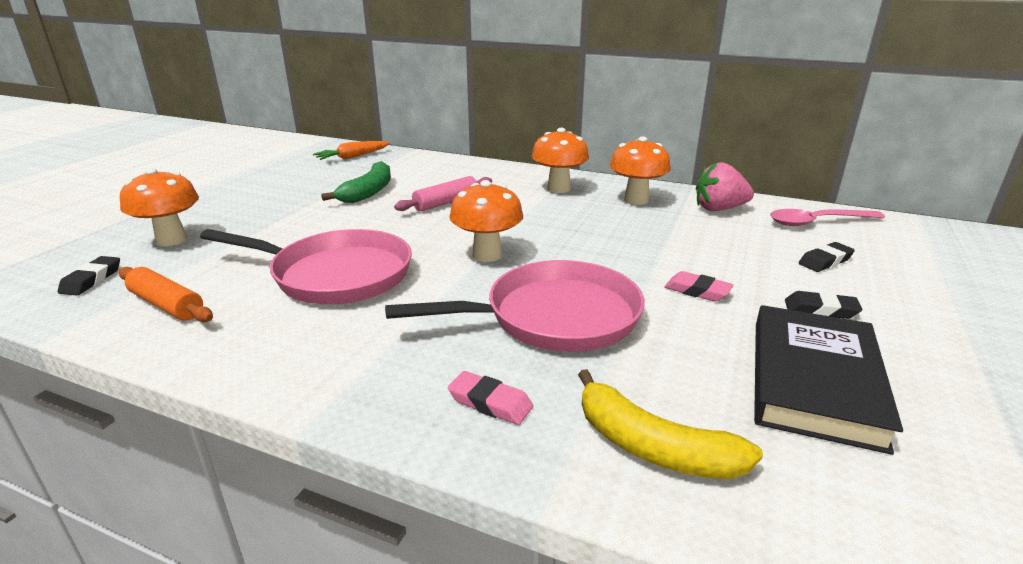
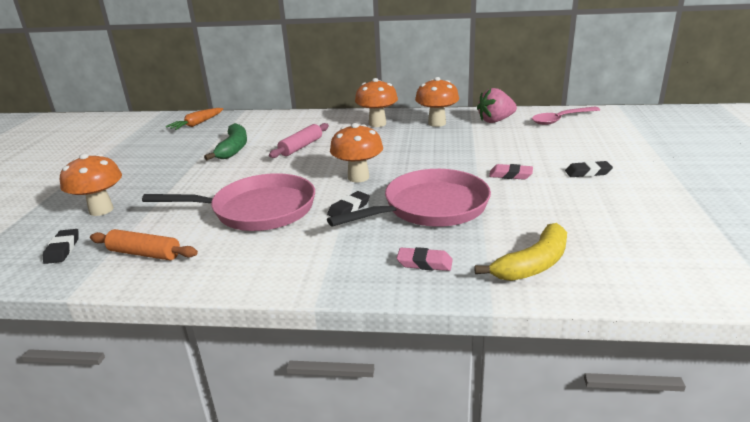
camera: 15 degrees left, 0 degrees up
yellow banana [578,369,763,479] -> yellow banana turned 60 degrees counterclockwise [474,223,567,281]
black book [754,305,903,455] -> none
black eraser [799,242,855,272] -> black eraser moved to [327,191,370,217]

